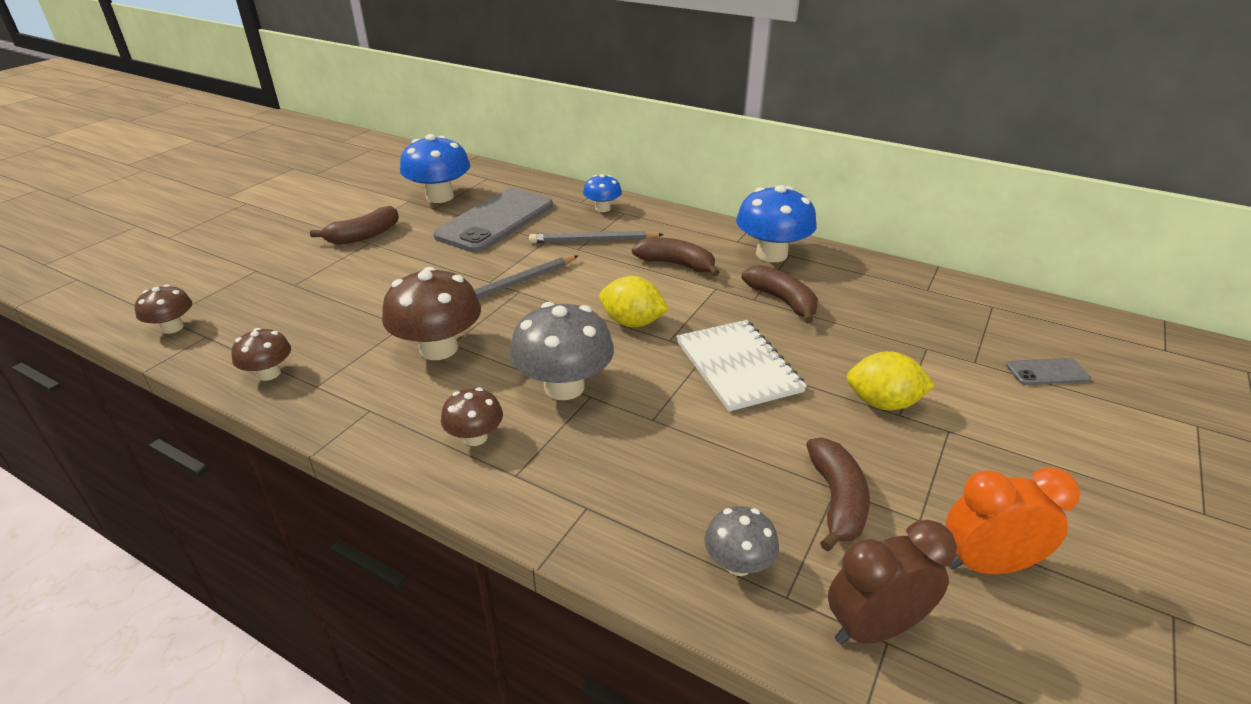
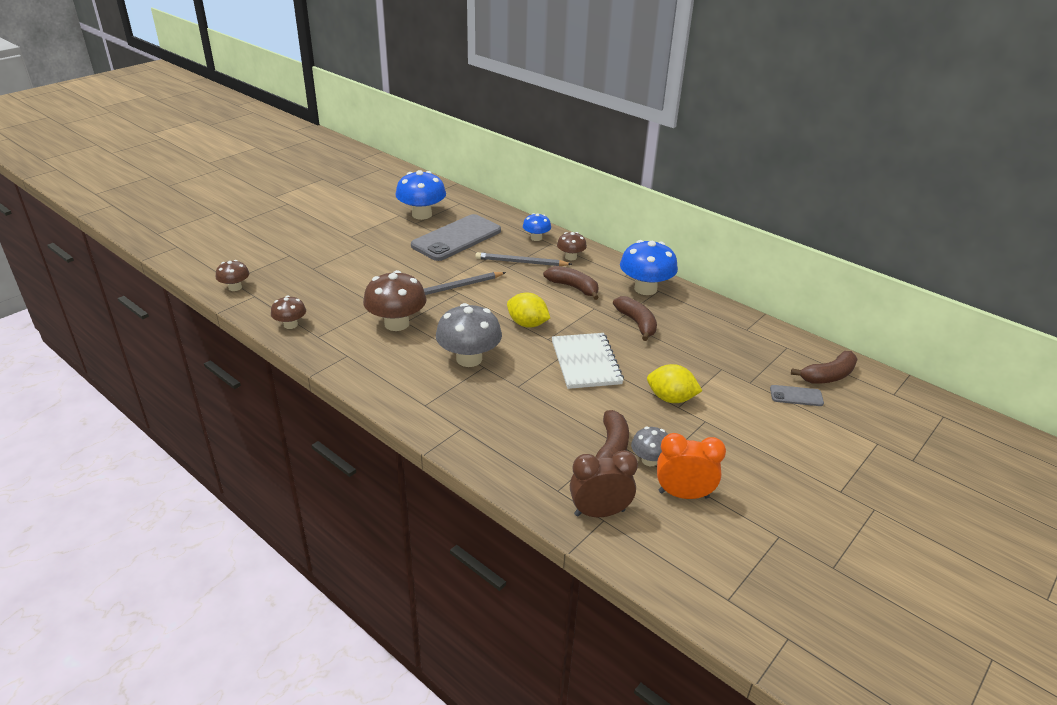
camera: 10 degrees right, 0 degrees up
brown banana [310,206,399,245] -> brown banana moved to [791,351,858,383]
brown mushroom [441,388,503,446] -> brown mushroom moved to [557,232,587,260]
grey mushroom [704,506,779,576] -> grey mushroom moved to [631,427,668,466]

